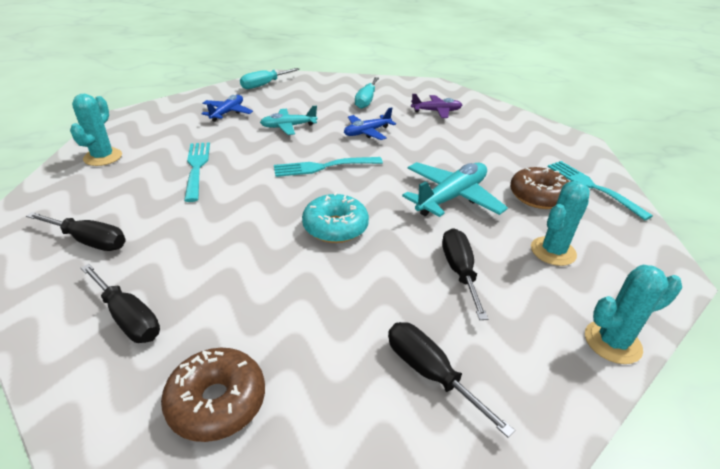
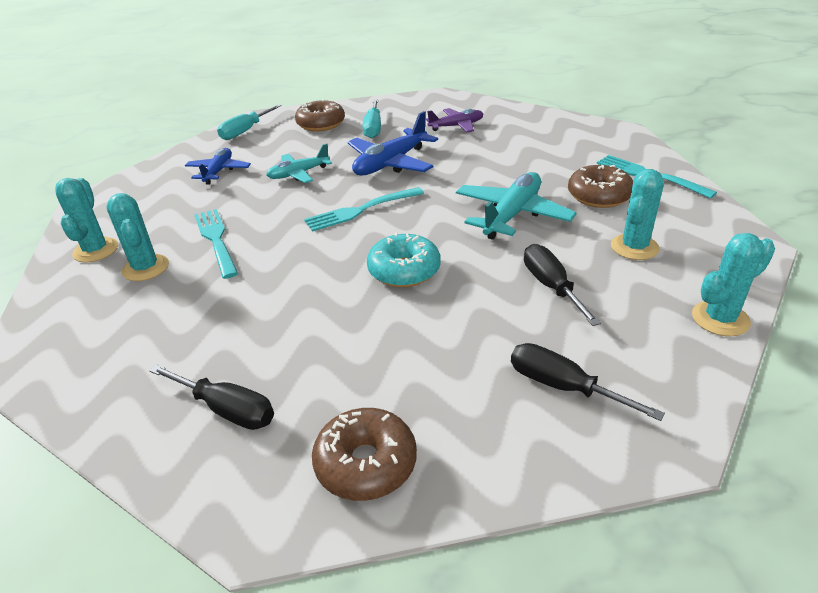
camera: 10 degrees left, 0 degrees up
black screwdriver [26,212,126,251] -> none
blue plane [344,107,396,140] -> blue plane [348,111,438,175], size x1.57
none -> turquoise cactus [106,193,169,281]
none -> brown donut [295,99,345,132]

